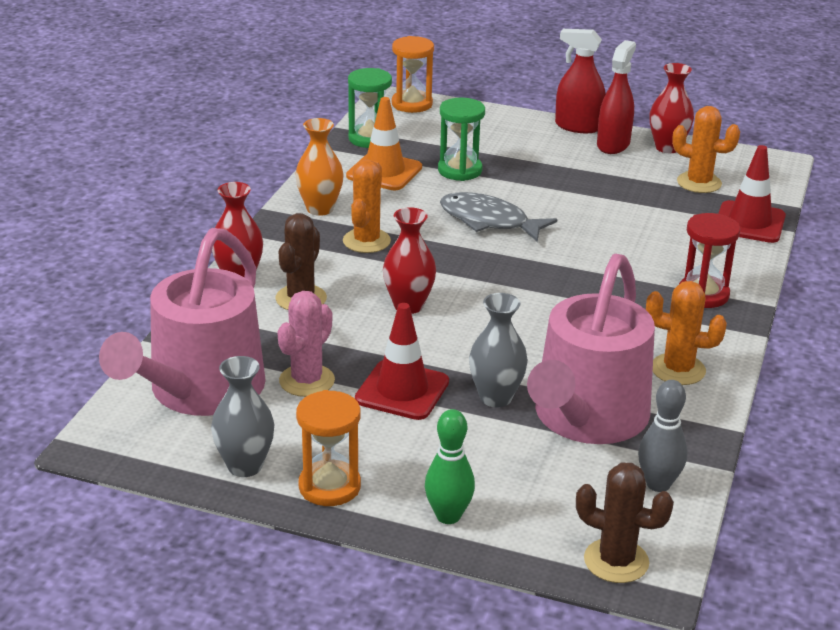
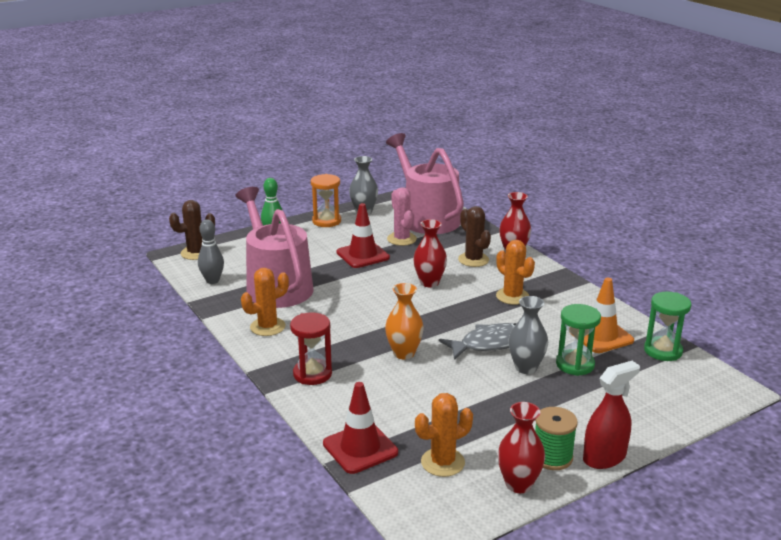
camera: 130 degrees right, 5 degrees down
orange vase [295,118,344,216] -> orange vase moved to [385,283,424,360]
orange hourglass [392,36,434,113] -> none
grey vase [469,293,528,407] -> grey vase moved to [509,296,548,374]
red spray bottle [597,40,636,154] -> green spool [535,407,578,470]

